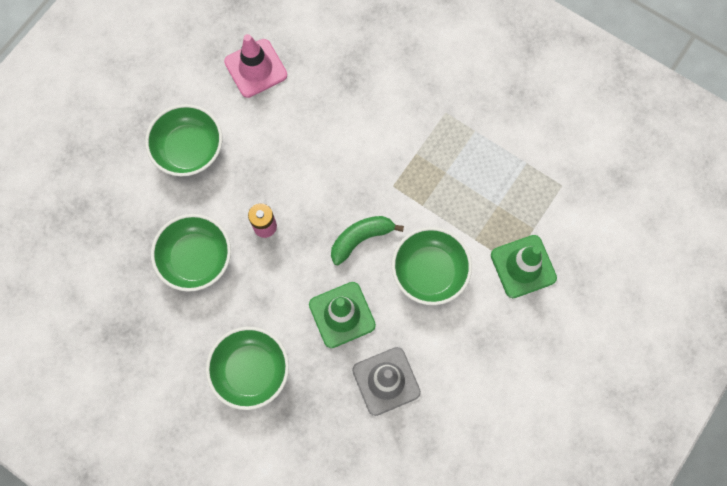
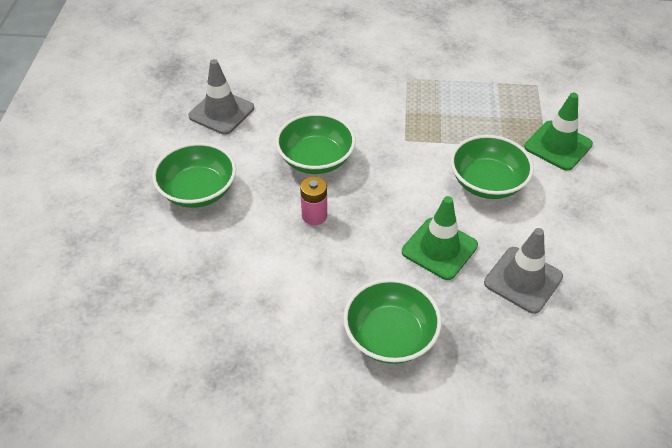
camera: 30 degrees left, 25 degrees down
green bowl [151,214,231,292] -> green bowl moved to [276,113,356,174]
pink traffic cone [224,34,287,98] -> grey traffic cone [188,59,254,135]
green banana [331,216,404,265] -> none

